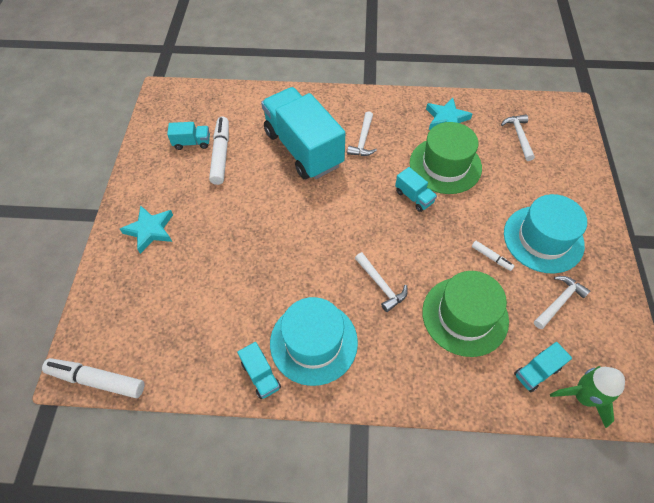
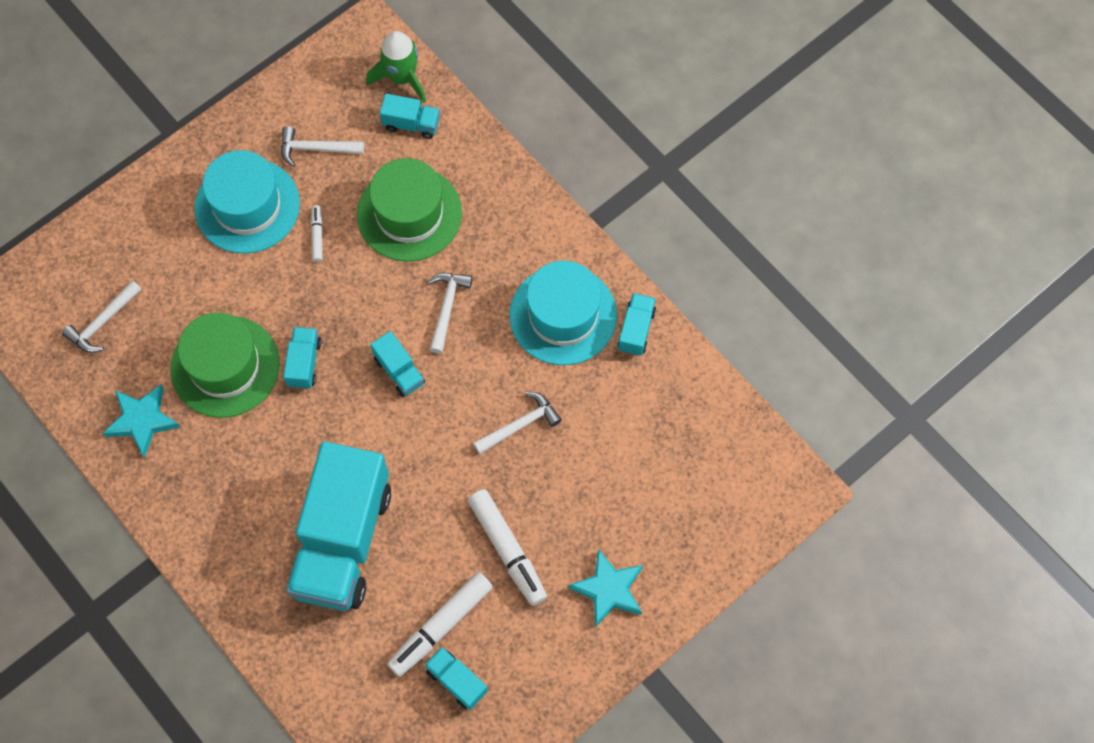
camera: 135 degrees left, 10 degrees up
white marker [42,358,144,398] -> white marker moved to [468,489,547,606]
white hammer [347,111,377,156] -> white hammer moved to [473,392,562,455]
none -> turquoise truck [370,331,425,397]

